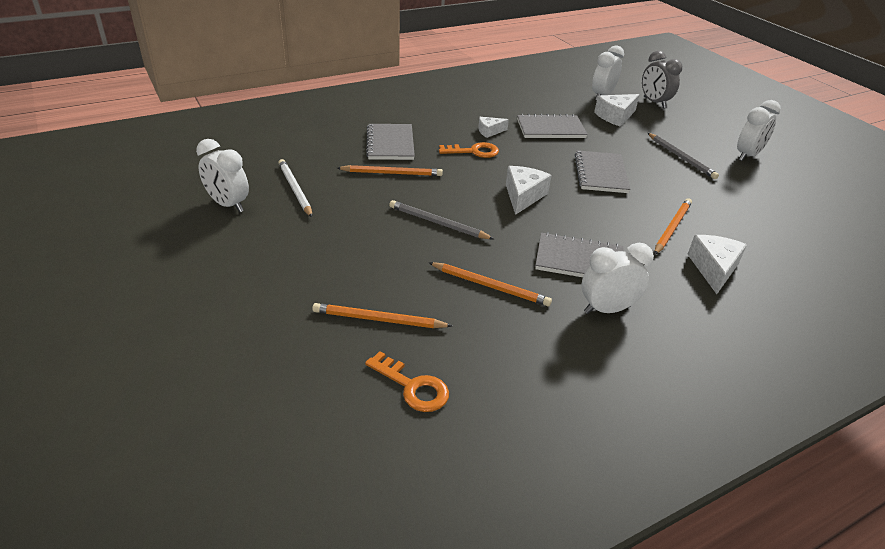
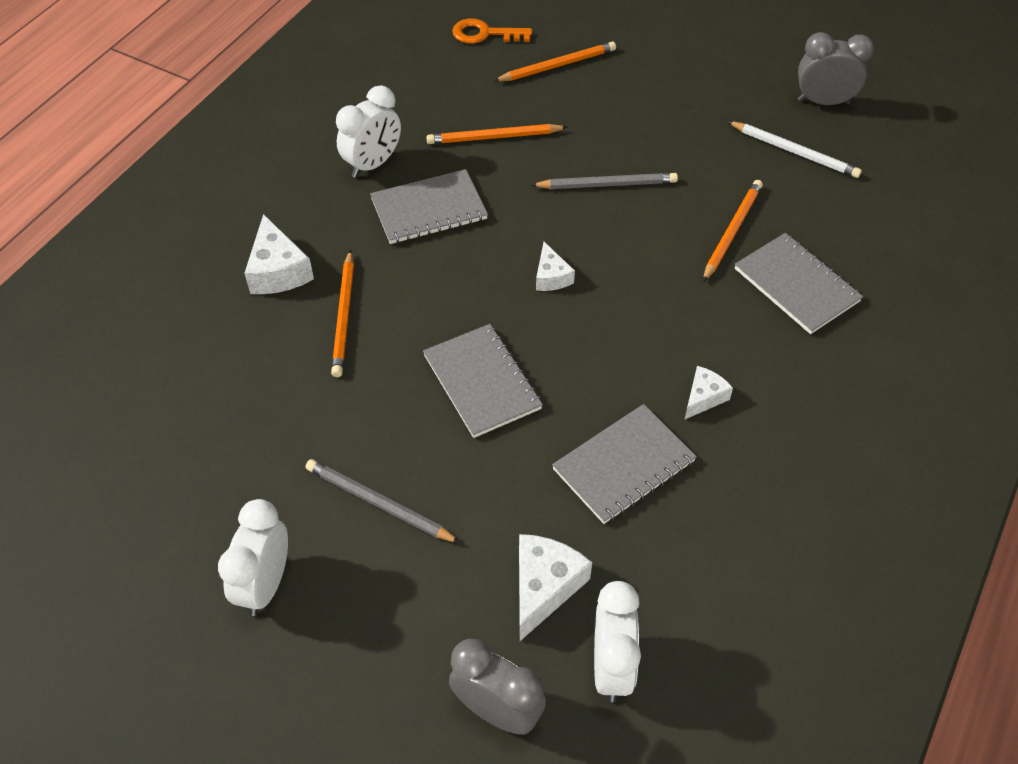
camera: 150 degrees right, 15 degrees up
white clock [196,139,249,213] -> grey clock [798,32,874,105]
orange pencil [337,165,443,176] -> orange pencil turned 150 degrees clockwise [703,180,763,282]
orange key [439,142,499,158] -> none
white cheese [506,166,552,215] -> white cheese [536,242,575,291], size x0.61

